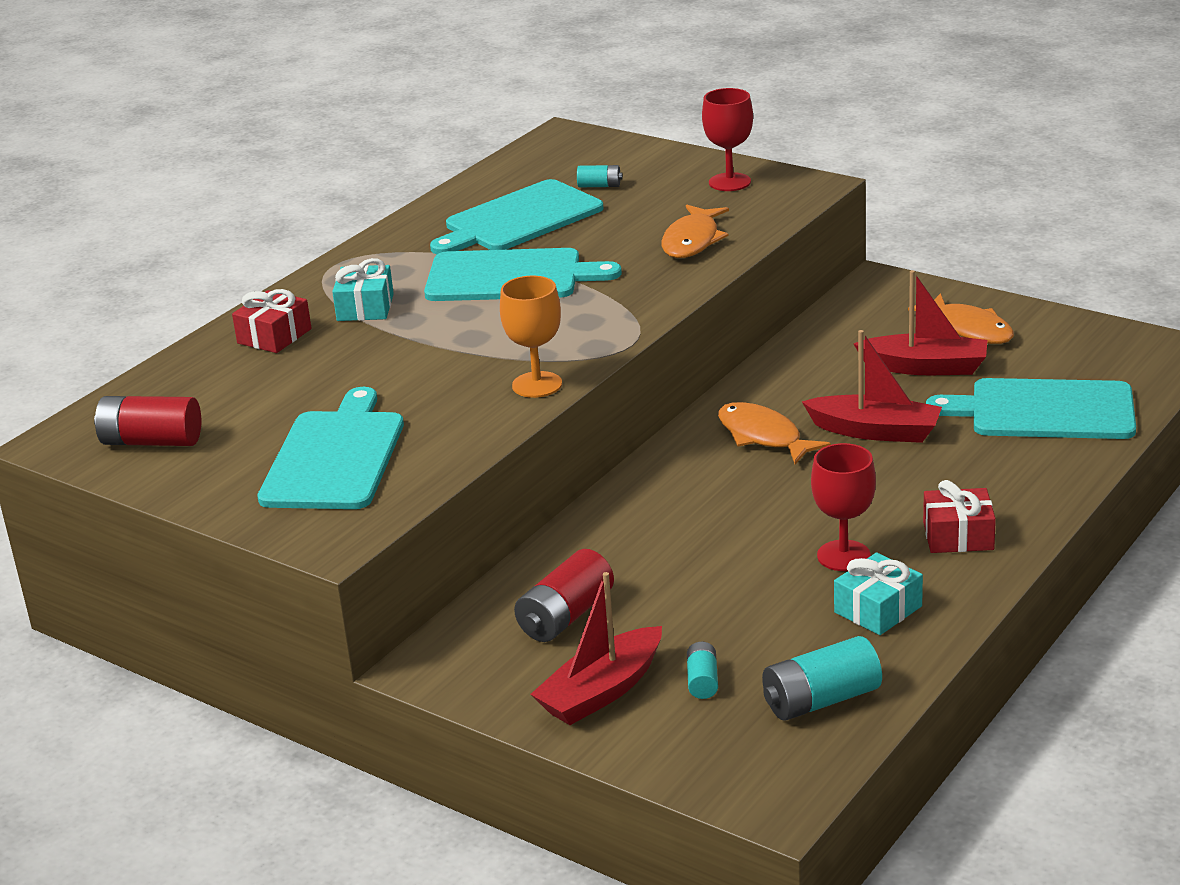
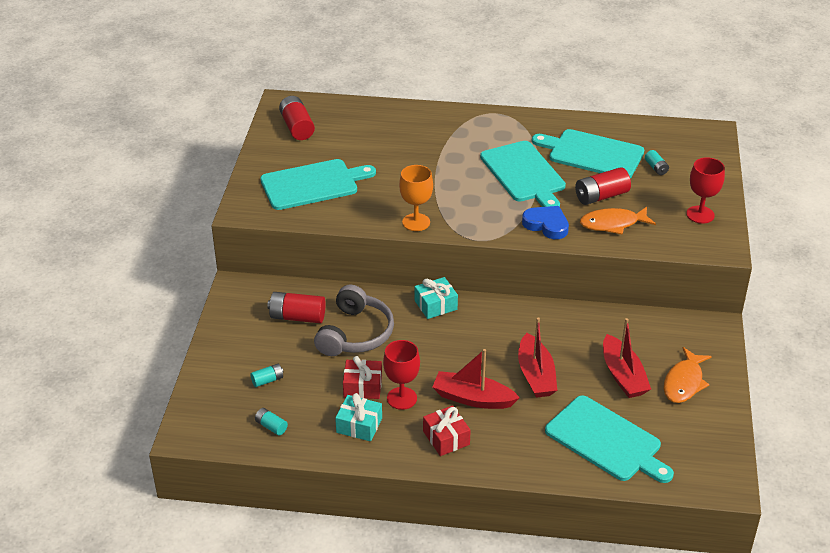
camera: 60 degrees right, 10 degrees up
red gift [232,289,312,353] -> red gift moved to [343,356,382,399]
turquoise gift [332,258,394,321] -> turquoise gift moved to [415,277,458,319]
red boat [530,572,662,725] -> red boat moved to [432,349,520,409]
orange fish [718,402,831,464] -> none
turquoise battery [762,636,882,721] -> turquoise battery [255,408,288,436], size x0.54
turquoise cutting board [926,378,1136,439] -> turquoise cutting board turned 150 degrees clockwise [545,395,674,483]
none -> grey headphones [314,285,394,356]
none -> blue heart [522,206,569,239]
none -> red battery [575,167,631,205]

